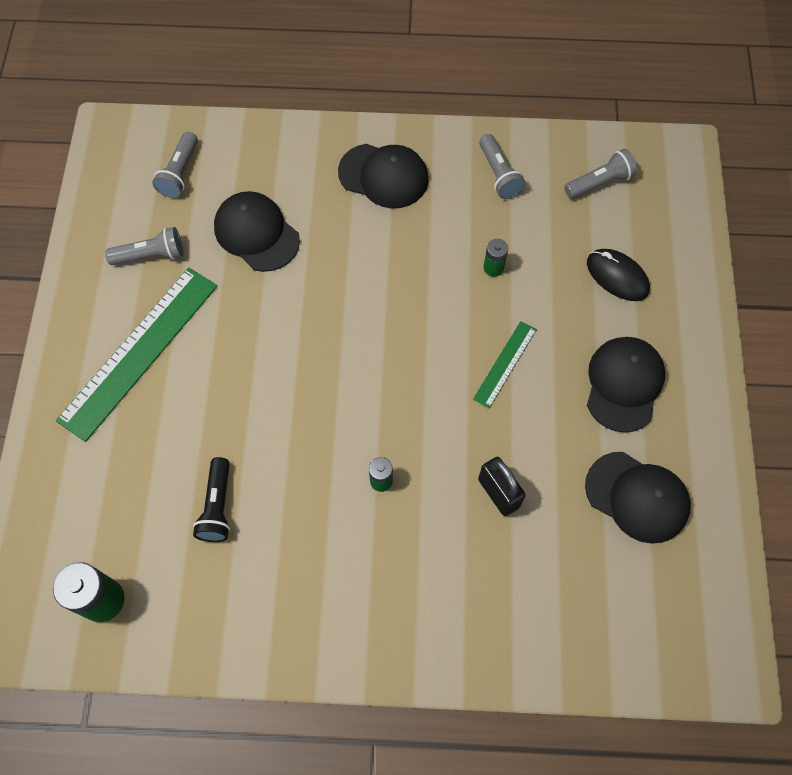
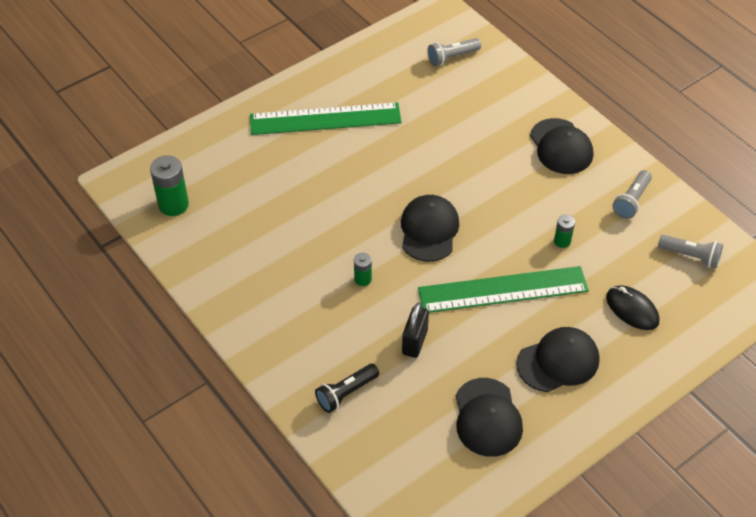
camera: 50 degrees right, 15 degrees down
grey flashlight [105,227,183,265] -> none
black flashlight [193,457,230,542] -> black flashlight moved to [315,364,379,413]
black cap [214,191,300,272] -> black cap moved to [401,195,459,262]
green ruler [473,321,537,408] -> green ruler [418,266,589,313], size x2.06
black mouse [587,249,650,301] -> black mouse turned 45 degrees counterclockwise [606,285,659,330]

